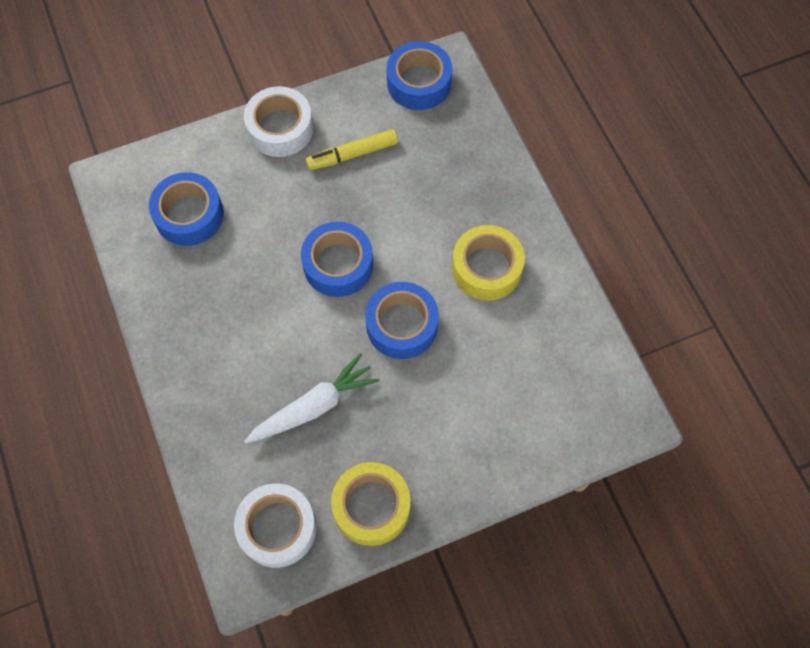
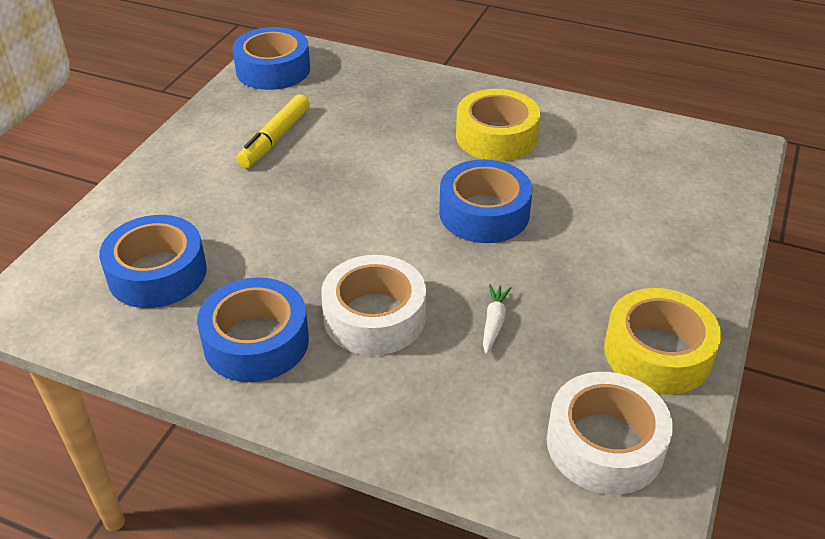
camera: 45 degrees left, 25 degrees down
white tape [244,86,313,157] -> white tape moved to [321,255,426,355]
white carrot [245,353,379,443] -> white carrot [483,284,512,354], size x0.47
blue tape [301,222,373,297] -> blue tape moved to [197,278,309,382]

